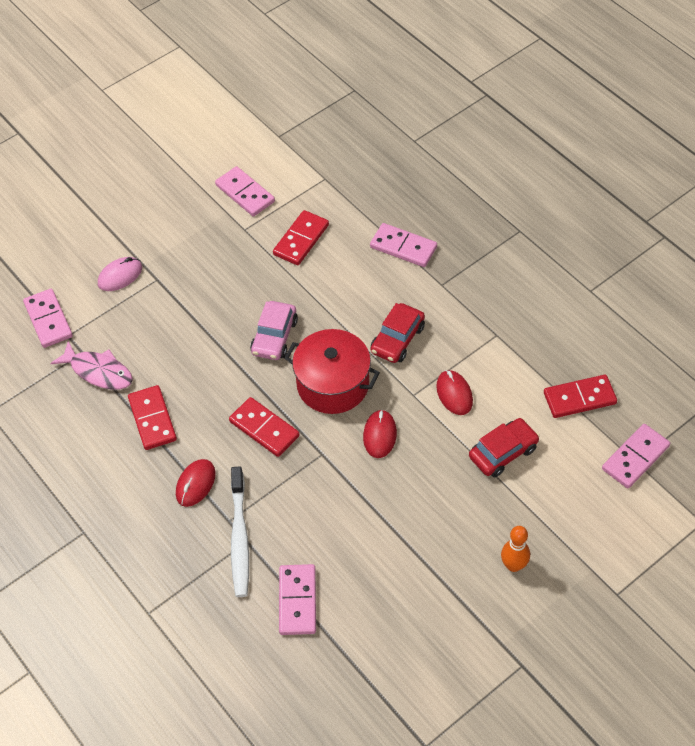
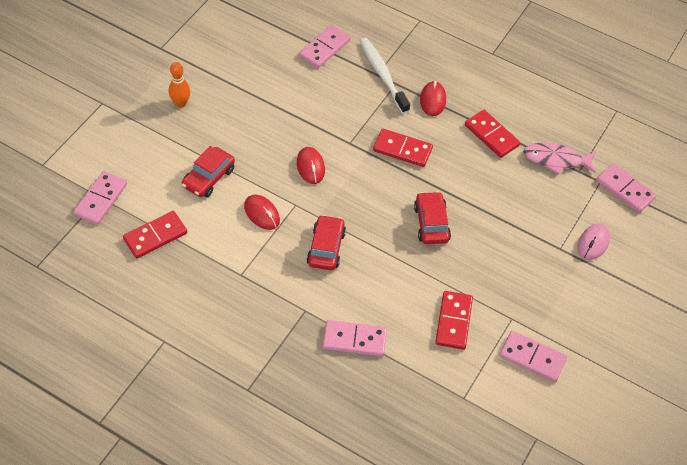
camera: 155 degrees right, 0 degrees up
pink car [250,301,298,360] -> red car [414,191,451,244]
pink domino [279,564,316,635] -> pink domino turned 60 degrees clockwise [299,25,350,68]
red pot [284,329,380,414] -> none

